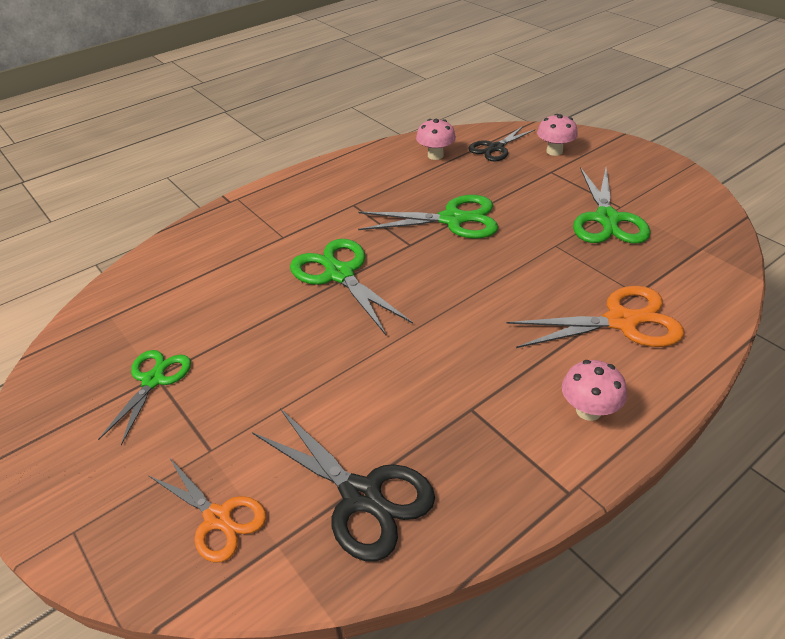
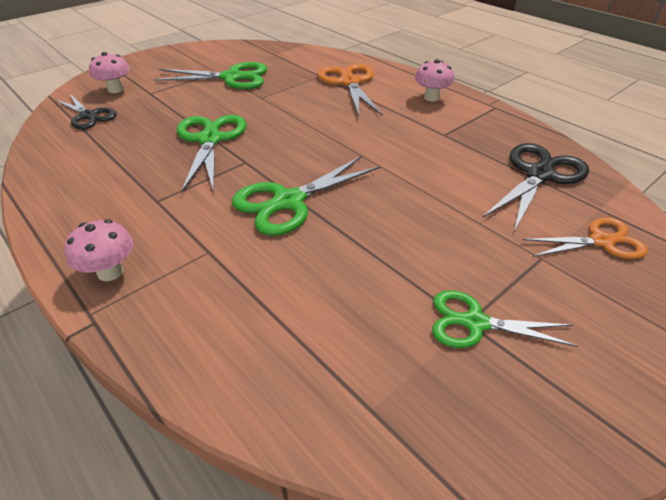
camera: 95 degrees left, 0 degrees up
orange scissors [148,457,266,563] -> orange scissors turned 45 degrees clockwise [523,217,648,259]
pink mushroom [416,119,456,160] -> pink mushroom moved to [65,219,133,281]

